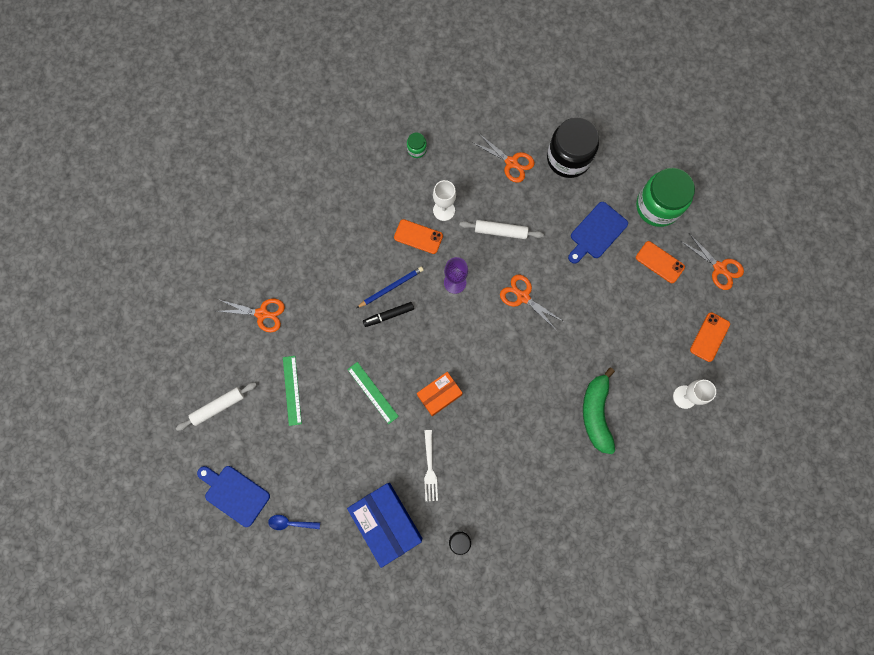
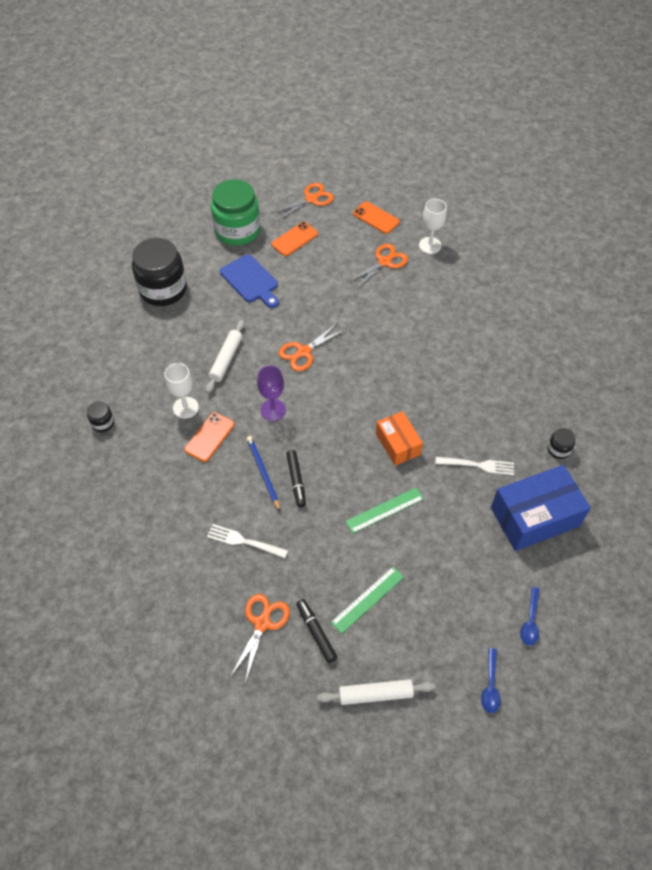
camera: 80 degrees left, 20 degrees down
white rolling pin [176,382,257,431] -> white rolling pin turned 75 degrees counterclockwise [317,679,435,705]
blue cutting board [197,466,270,527] -> blue spoon [481,648,501,713]
green ruler [283,356,302,426] -> green ruler turned 45 degrees counterclockwise [331,567,404,634]
green jar [407,133,427,158] -> black jar [87,401,114,432]
orange scissors [472,134,535,183] -> orange scissors moved to [348,244,408,289]
green banana [583,367,615,454] -> none
none -> white fork [207,524,288,558]
none -> black marker [296,599,337,663]

